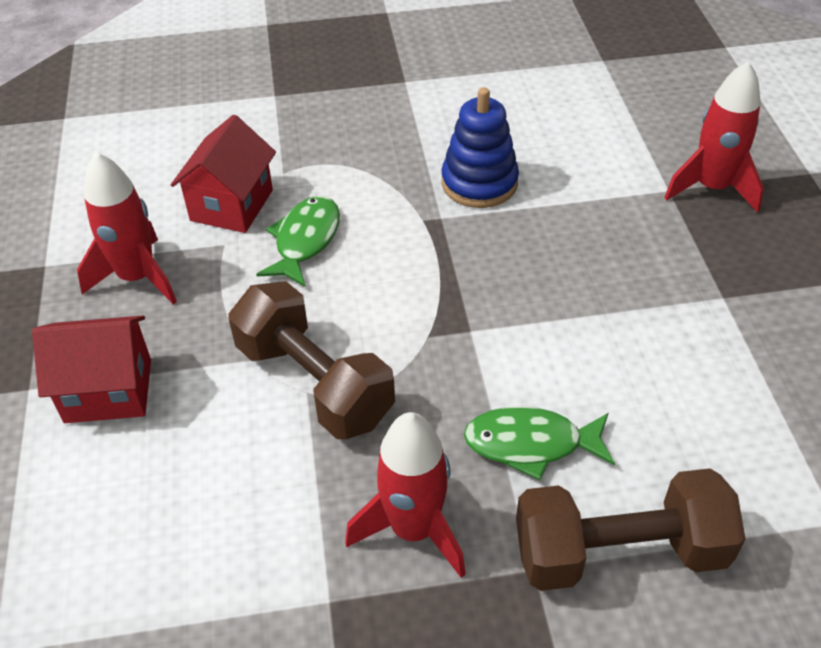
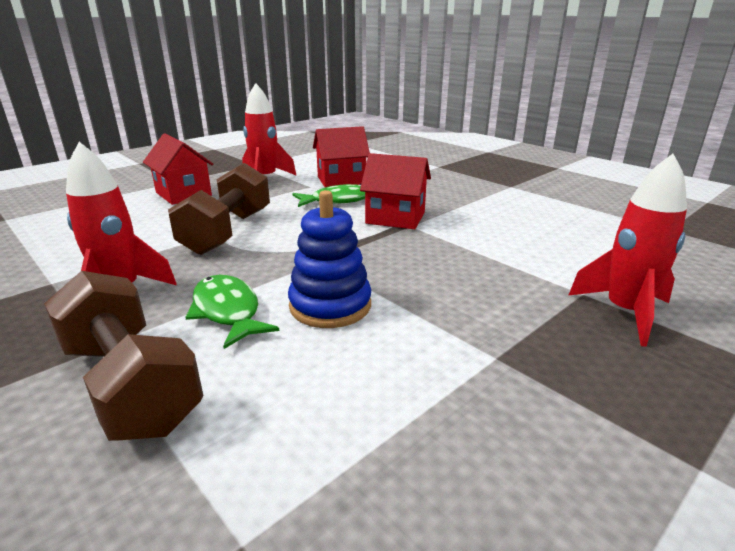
camera: 55 degrees right, 20 degrees down
blue stacking toy [441,87,519,208] -> blue stacking toy moved to [288,190,371,328]
none -> red house [360,153,431,229]

